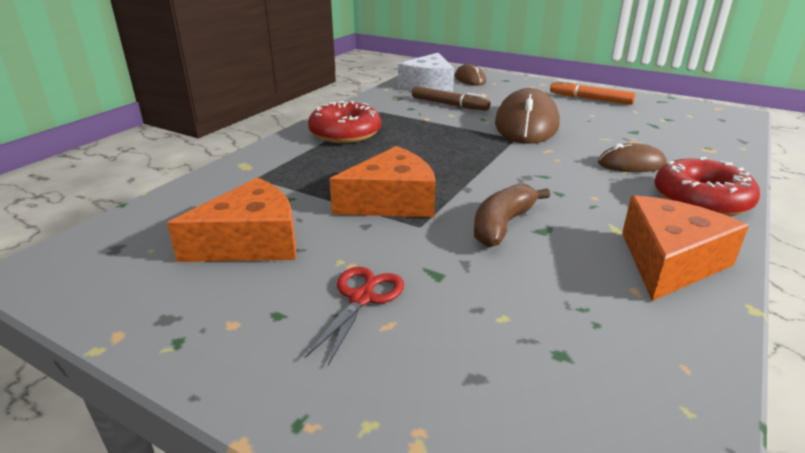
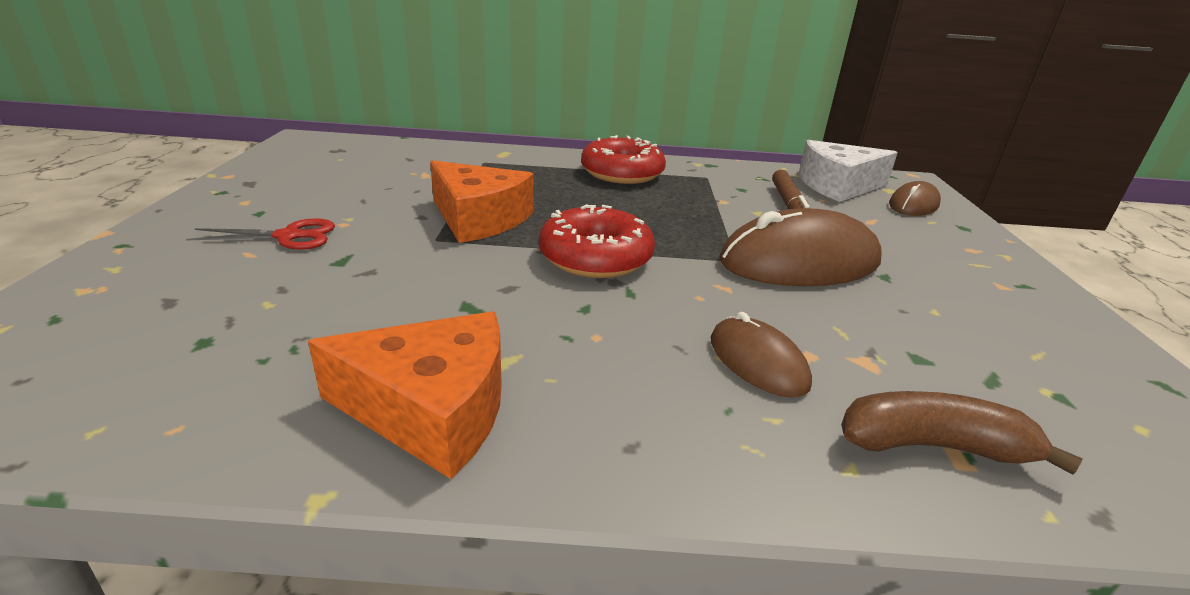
camera: 60 degrees right, 0 degrees up
orange cheese [167,177,296,262] -> none
brown banana [474,183,550,247] -> brown banana moved to [841,391,1083,475]
orange marker [550,80,636,105] -> none
red donut [654,157,760,217] -> red donut moved to [539,204,655,278]

